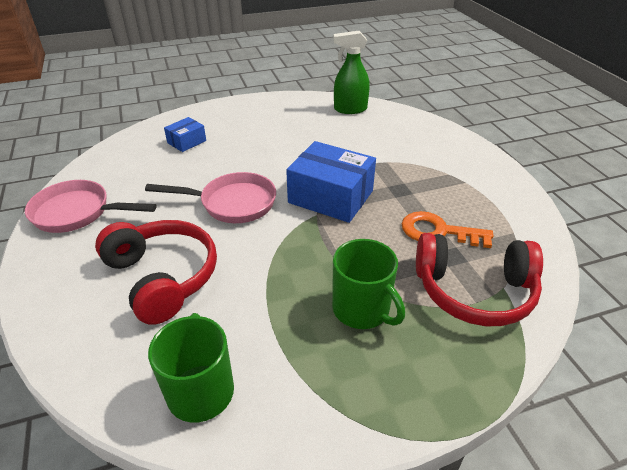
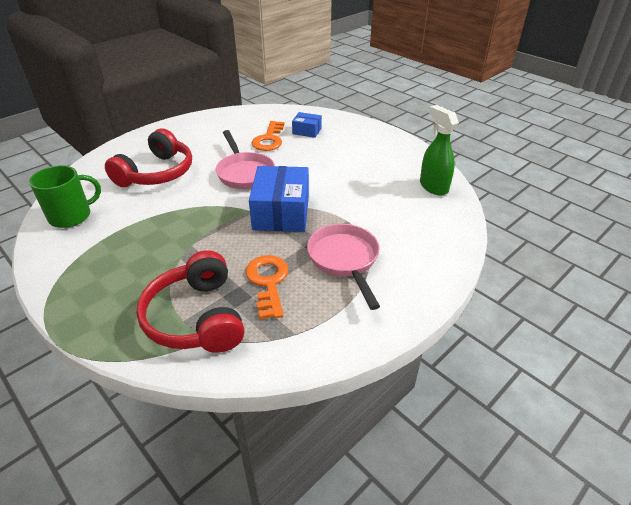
camera: 65 degrees right, 0 degrees up
pink pan [25,180,157,233] -> pink pan moved to [307,224,380,310]
green mug [332,239,405,329] -> none
none -> orange key [252,121,284,151]

